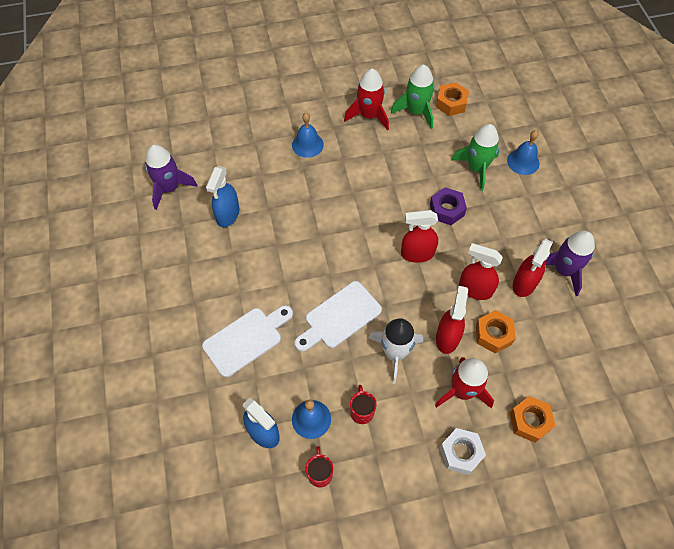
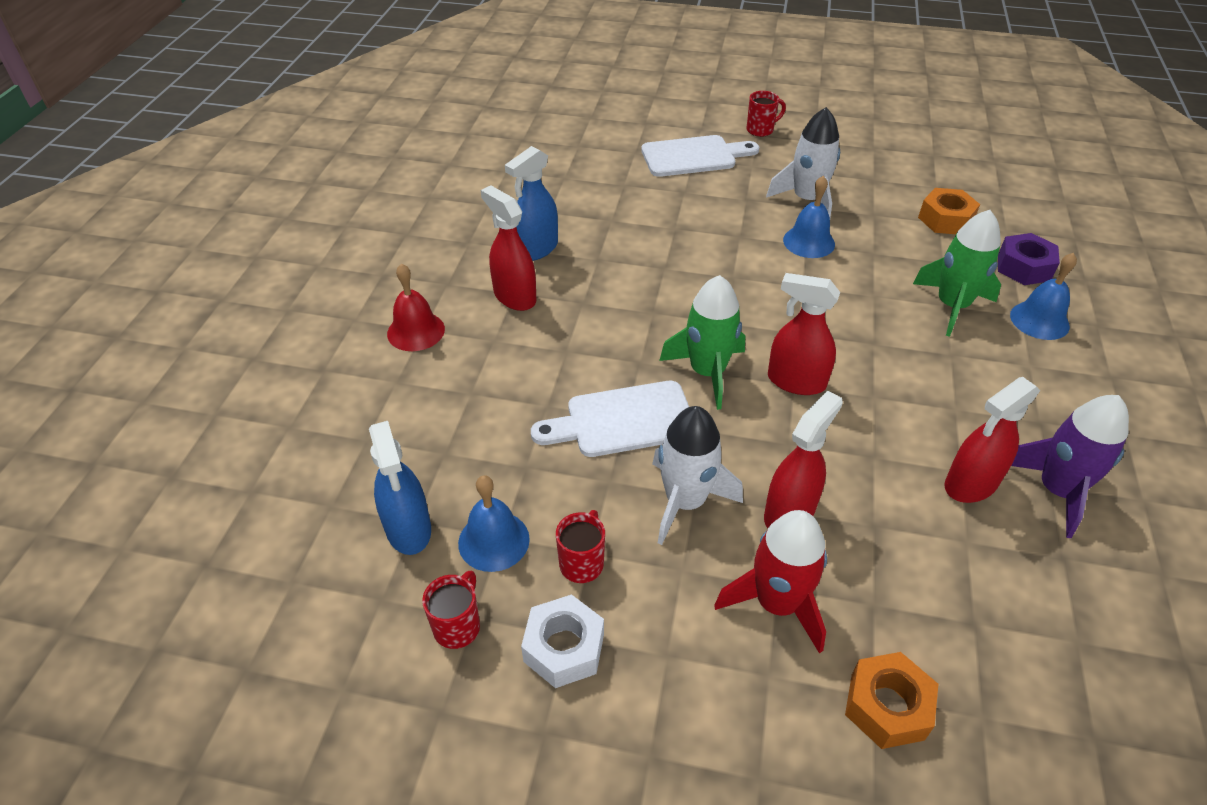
camera: 25 degrees right, 15 degrees down
purple rocket [145,144,197,210] -> none
white cutting board [202,305,293,377] -> white cutting board moved to [641,135,759,177]
blue bell [292,113,324,158] -> blue bell moved to [783,176,835,258]
red rocket [344,69,389,131] -> white rocket [766,107,840,217]
green rocket [391,65,435,129] -> green rocket moved to [659,275,745,410]
purple nut [430,187,467,225] -> purple nut moved to [998,233,1060,285]
white nut [440,428,486,475] -> white nut moved to [521,594,604,688]
red spray bottle [459,243,503,300] -> red spray bottle moved to [481,185,536,311]
orange nut [476,310,516,354] -> none
none -> red bell [387,264,445,351]
none -> red mug [746,91,786,137]

